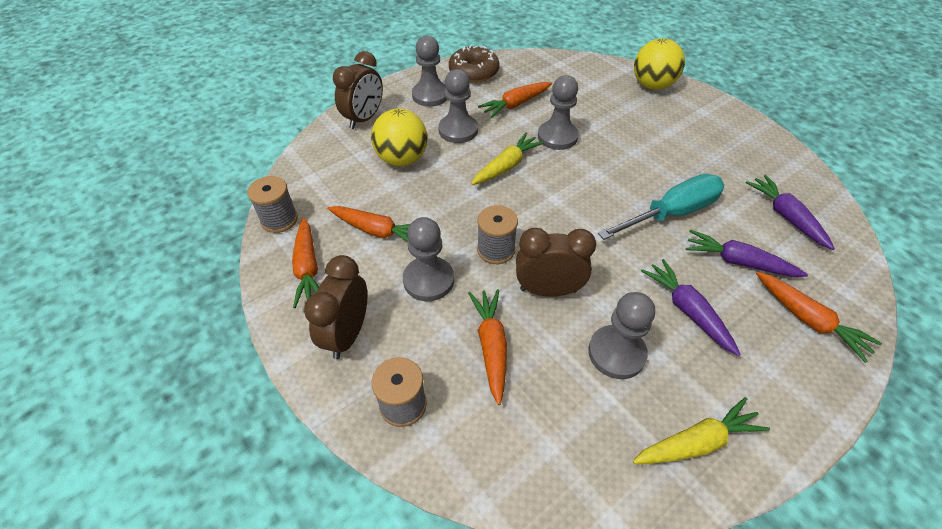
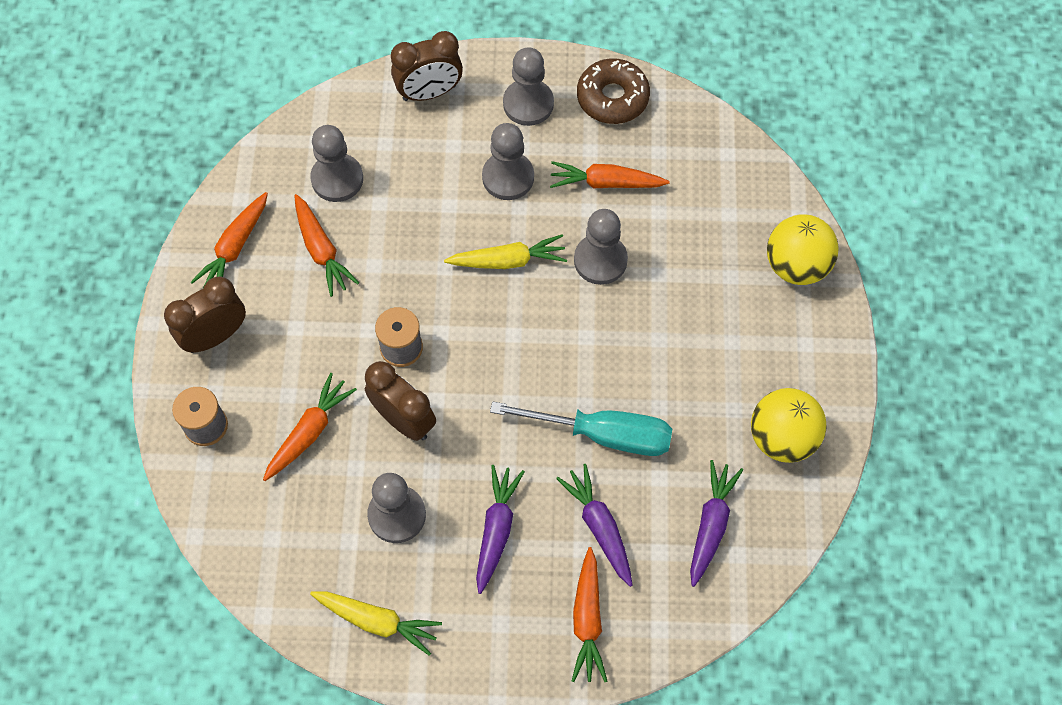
camera: 40 degrees right, 15 degrees up
grey spool [247,176,298,233] -> none
yellow ball [371,109,428,166] -> yellow ball moved to [751,388,826,463]
grey pawn [403,217,454,301] -> grey pawn moved to [310,125,363,202]

